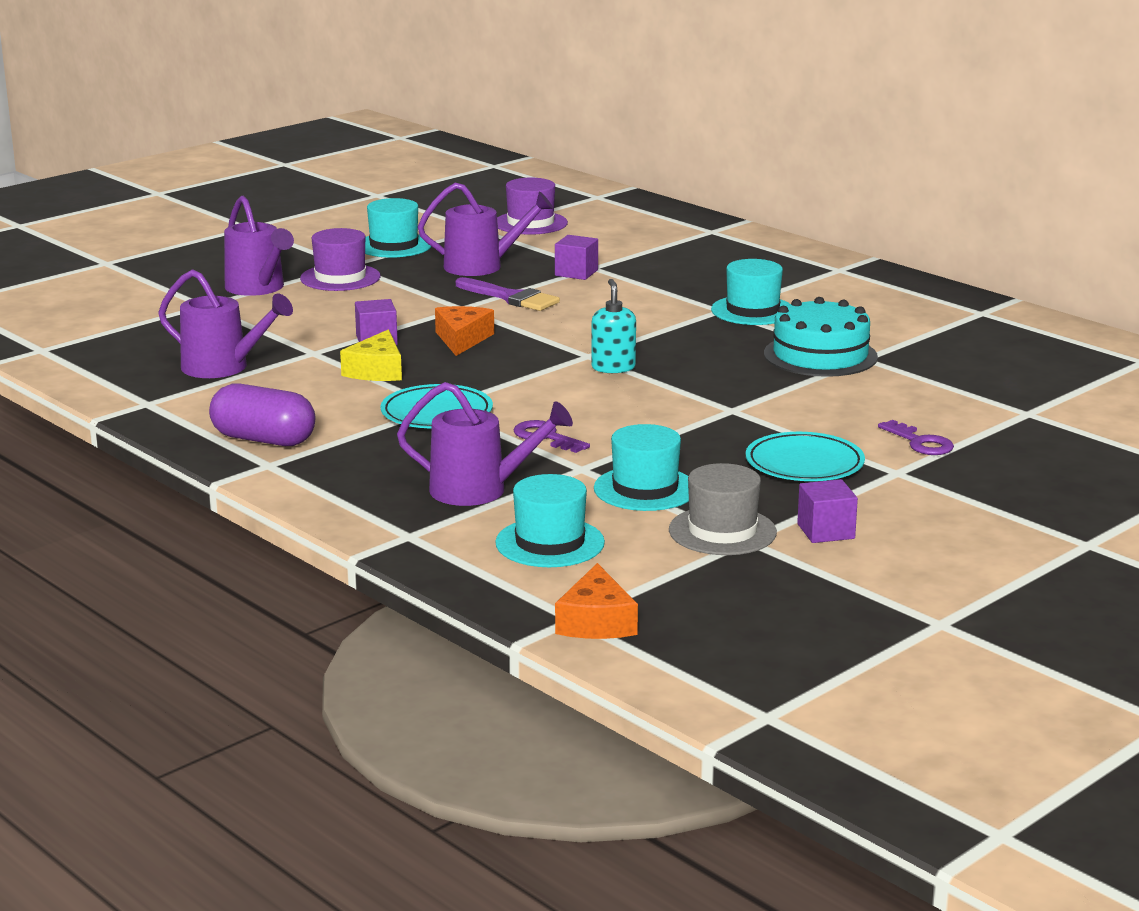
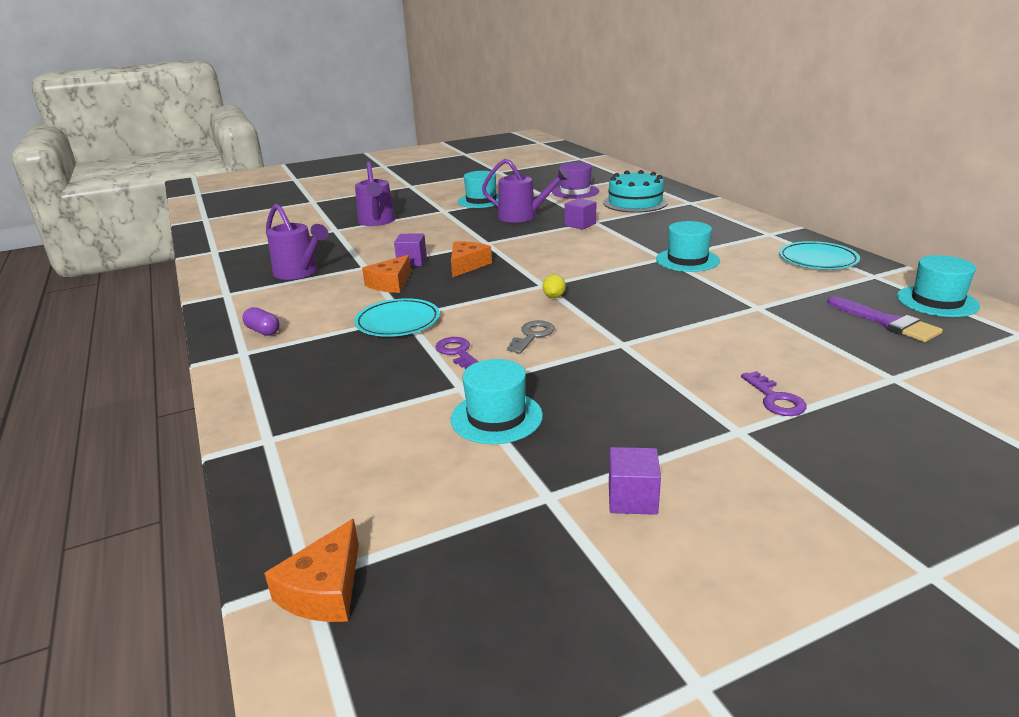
camera: 20 degrees right, 5 degrees up
purple capsule [209,383,315,446] -> purple capsule [242,307,279,336], size x0.55
purple hat [300,228,380,291] -> none
yellow cheese [340,329,402,381] -> orange cheese [362,255,411,293]
purple watering can [397,382,573,506] -> none
purple brush [456,277,560,311] -> purple brush moved to [827,296,943,342]
turquoise hat [495,474,605,567] -> turquoise hat moved to [897,255,980,317]
turquoise soap dispenser [591,279,636,373] -> yellow lemon [543,274,566,298]
grey hat [669,463,777,555] -> none
turquoise plate [746,432,865,481] -> turquoise plate moved to [779,241,860,269]
turquoise cake [764,297,878,377] -> turquoise cake moved to [603,170,668,213]
none -> grey key [507,320,555,354]

